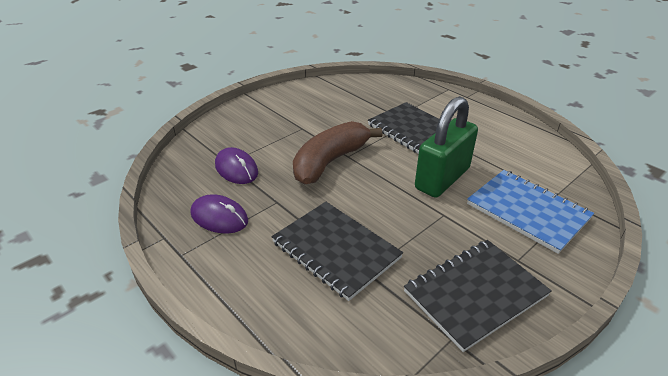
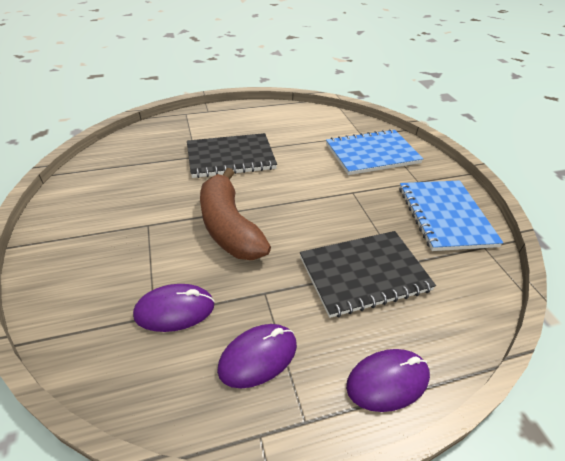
camera: 65 degrees left, 5 degrees up
black notebook [404,240,552,352] -> blue notebook [399,181,504,251]
green padlock [415,96,478,198] -> none
none -> purple mouse [346,349,430,412]

